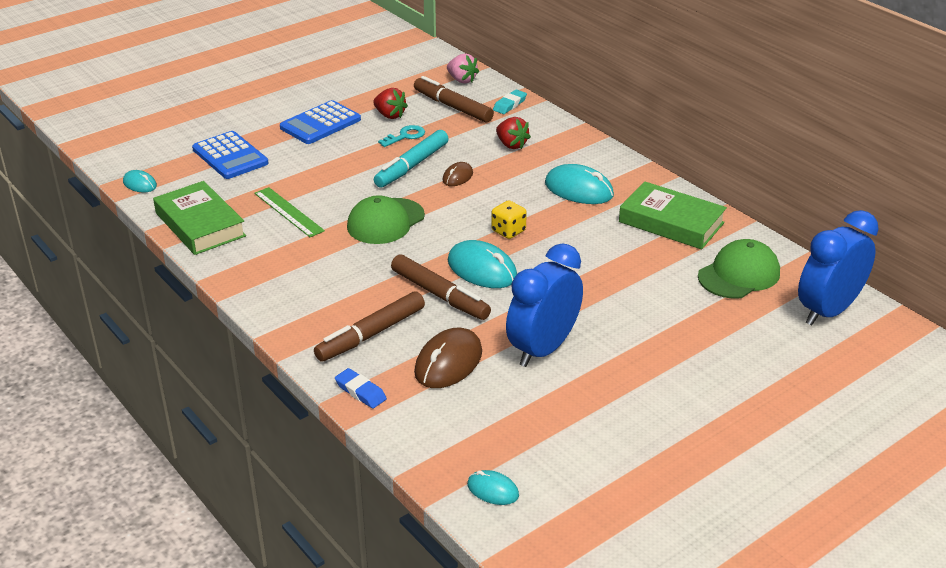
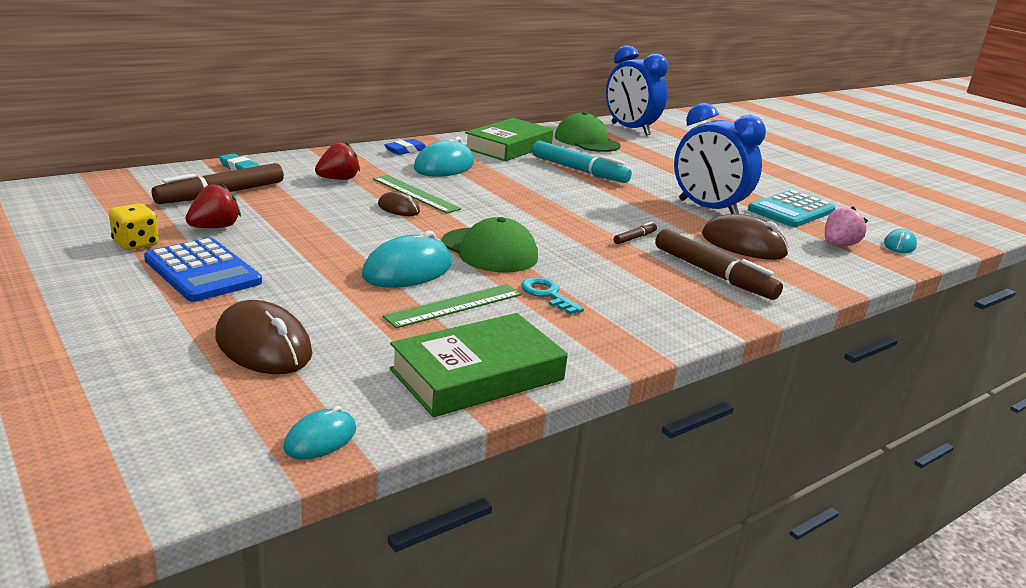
camera: 90 degrees left, 10 degrees down
blue calculator [192,131,268,179] -> brown mouse [215,300,313,374]
blue eraser [335,368,387,408] -> blue eraser moved to [384,139,426,155]
turquoise marker [374,130,449,188] -> turquoise marker moved to [532,141,632,183]
turquoise key [378,125,425,147] -> turquoise key moved to [521,277,584,315]
brown marker [391,254,491,320] -> brown marker [614,222,657,244], size x0.46
pink strawberry [447,53,479,84] -> pink strawberry moved to [825,207,868,246]
turquoise mouse [448,240,517,288] -> turquoise mouse moved to [362,231,452,288]
yellow dice [491,200,527,239] -> yellow dice moved to [109,203,159,250]
none -> green ruler [373,175,461,213]
none -> turquoise calculator [748,190,836,227]

